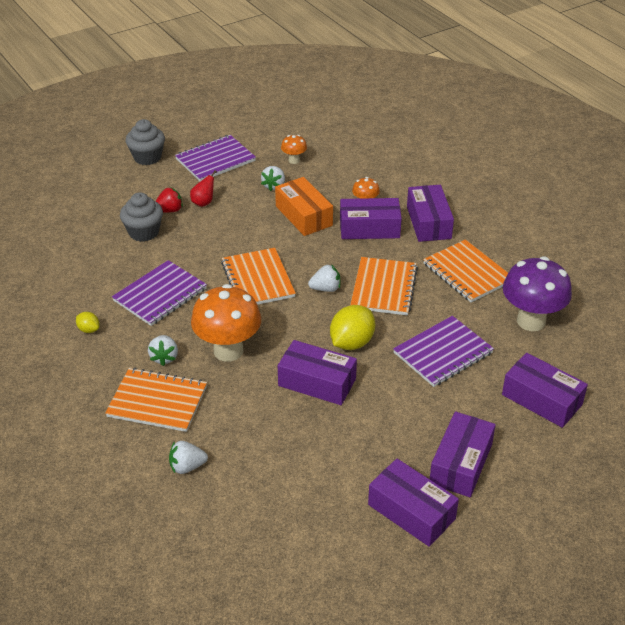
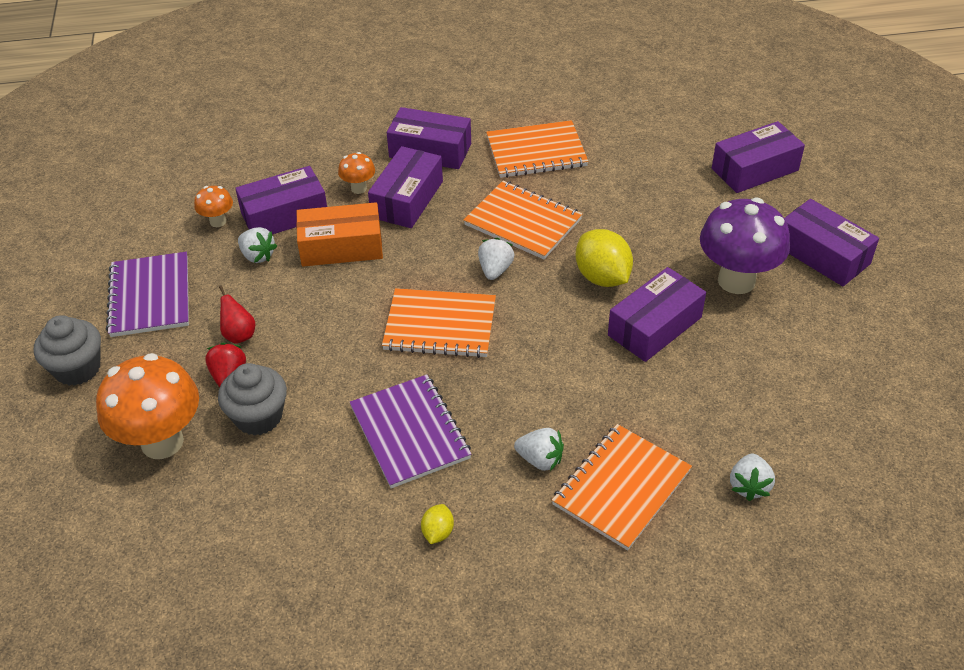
camera: 65 degrees left, 5 degrees up
yellow lemon [76,312,99,333] -> yellow lemon turned 45 degrees counterclockwise [421,504,454,544]
orange mushroom [191,284,261,362] -> orange mushroom moved to [96,353,199,459]
purple box [368,459,459,547] -> purple box moved to [235,166,327,235]
purple notebook [393,316,494,387] -> none
purple mushroom [503,257,572,331] -> purple mushroom moved to [700,198,790,294]

